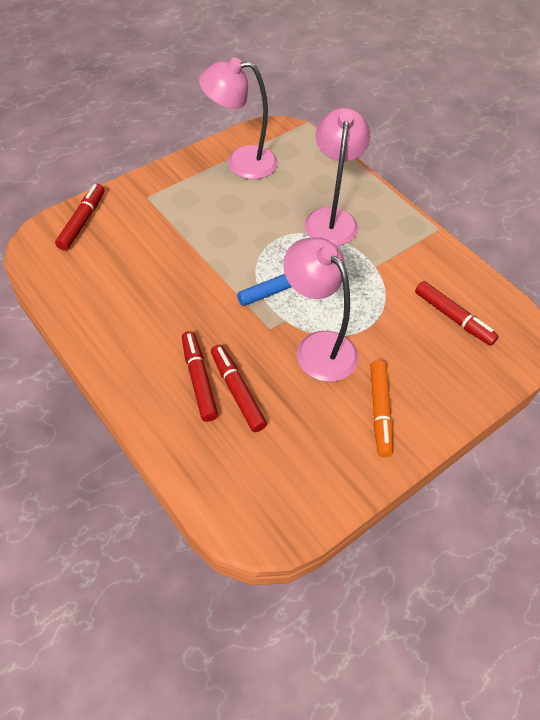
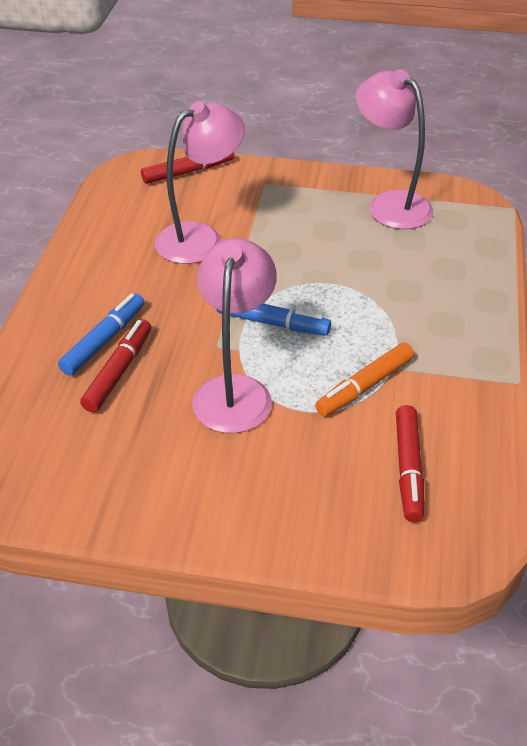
camera: 50 degrees right, 10 degrees down
red marker [182,331,218,422] -> blue marker [58,293,144,376]
pink lamp [304,108,370,246] -> pink lamp moved to [155,101,245,264]
orange marker [370,360,393,457] -> orange marker moved to [315,342,414,417]

